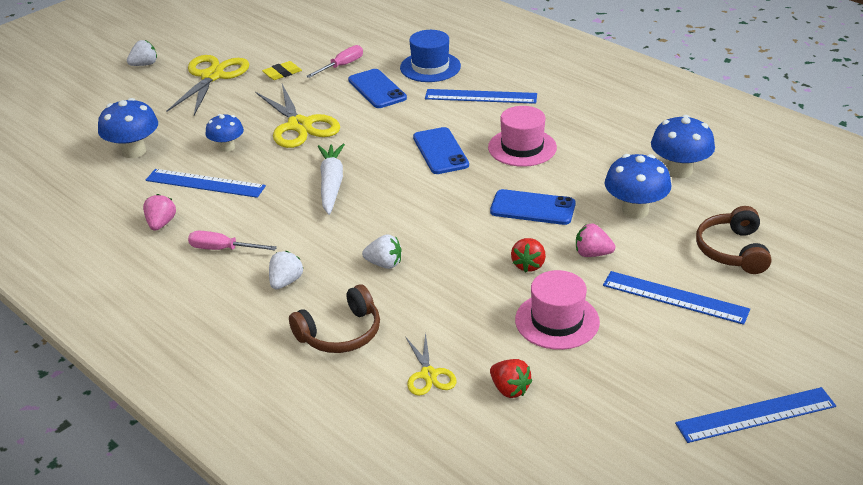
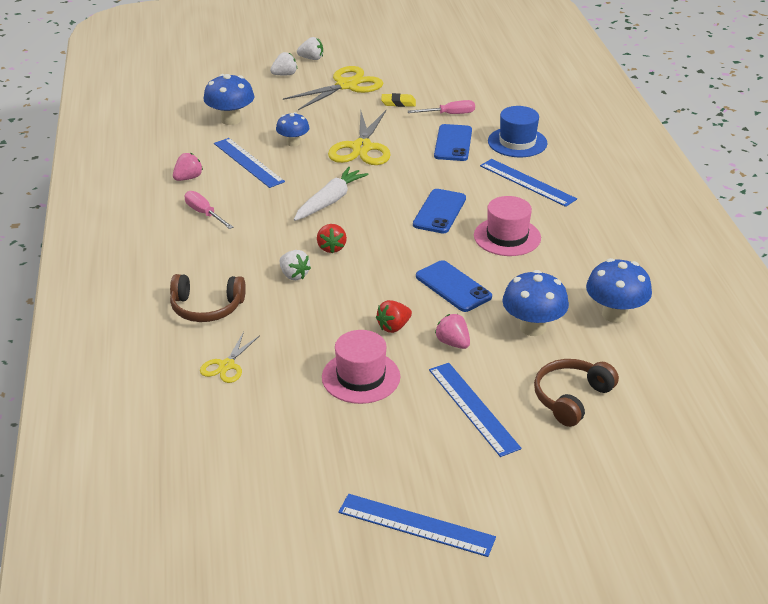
camera: 35 degrees right, 0 degrees up
white strawberry [269,251,303,289] -> white strawberry moved to [270,52,297,75]
red strawberry [490,359,532,398] -> red strawberry moved to [317,224,347,254]

